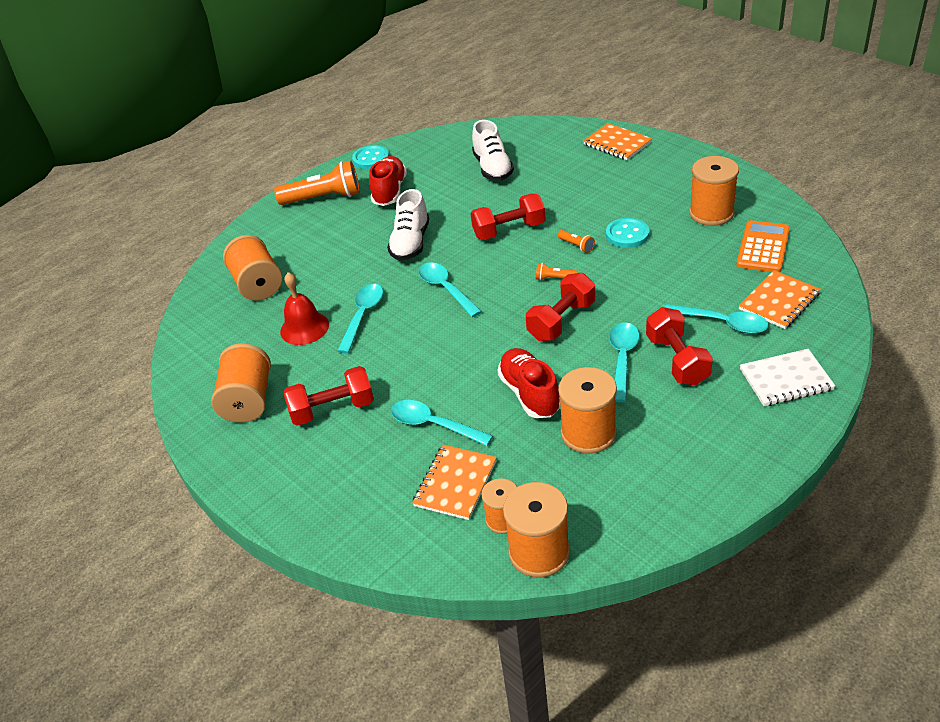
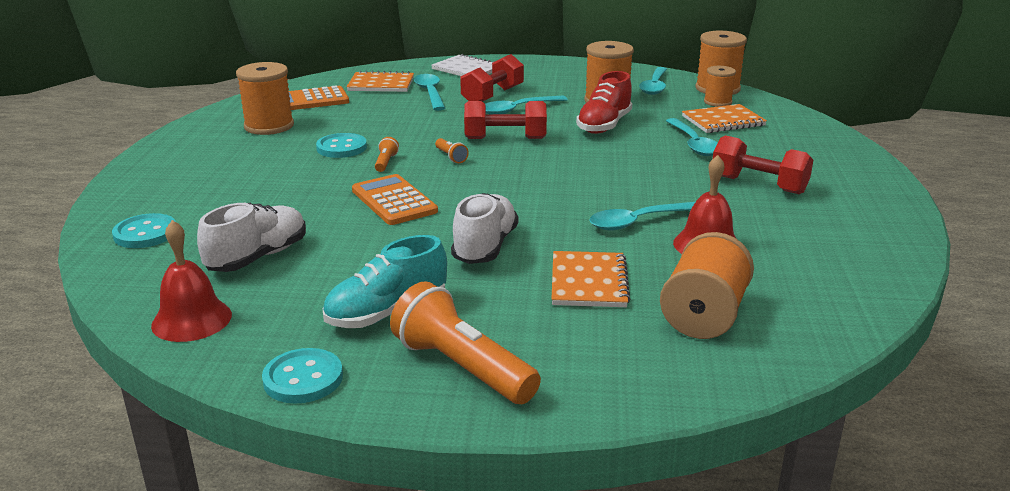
camera: 135 degrees left, 15 degrees down
orange spool [211,343,271,423] -> none
red shoe [369,156,407,206] -> turquoise shoe [323,235,447,328]
white shoe [387,189,429,261] -> white shoe turned 45 degrees counterclockwise [451,193,518,264]
turquoise spoon [418,262,482,317] -> turquoise spoon moved to [639,67,667,95]
red dumbbell [471,193,546,240] -> orange calculator [352,174,438,225]
orange notebook [583,123,652,160] -> orange notebook moved to [552,251,631,307]
none -> turquoise button [112,213,176,248]
none -> red bell [151,220,232,342]

